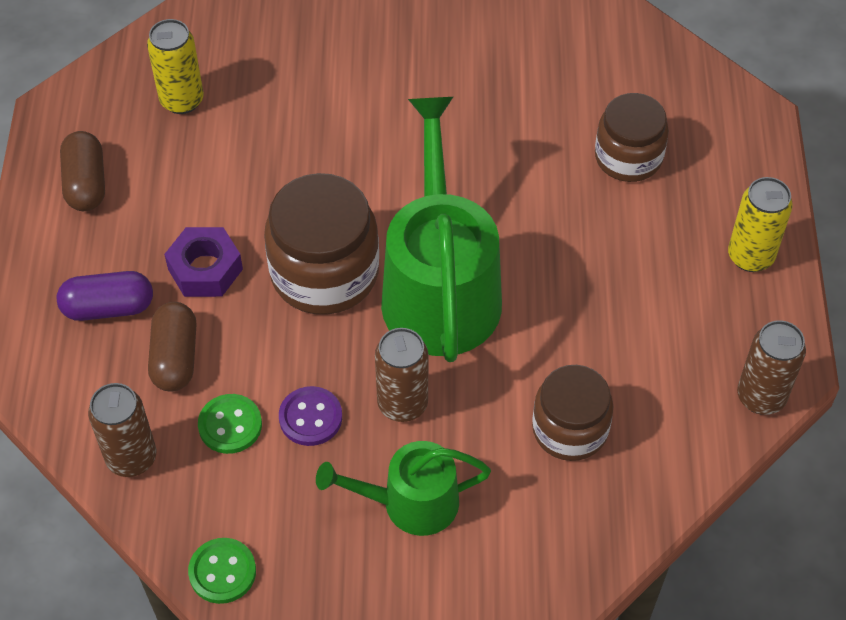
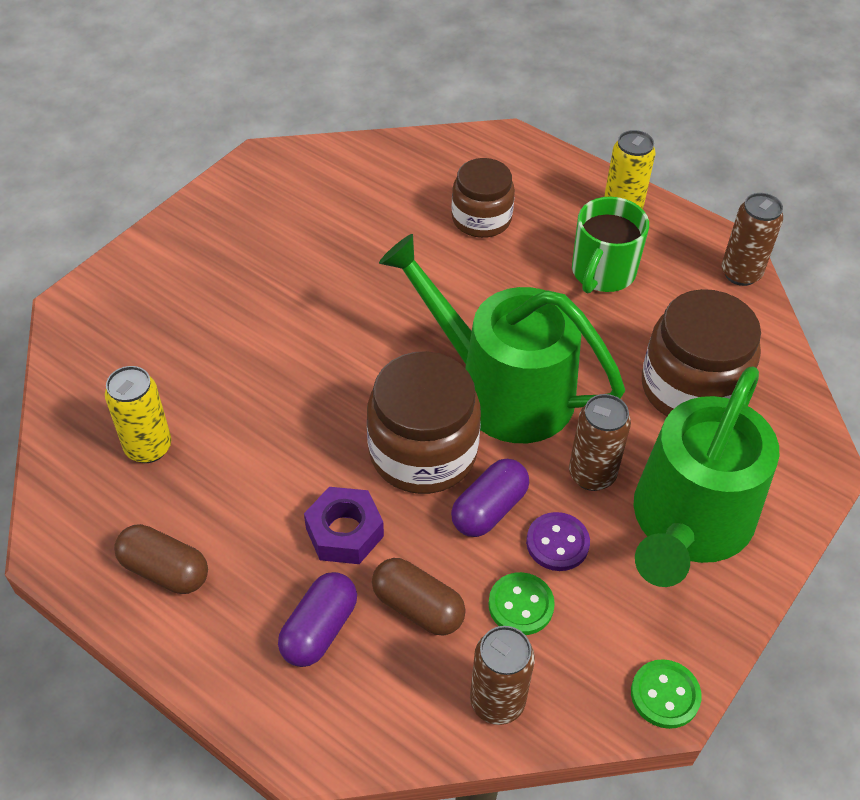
camera: 55 degrees left, 5 degrees down
green watering can [316,441,491,536] -> green watering can [634,366,779,587], size x1.77
brown jar [532,365,613,461] -> brown jar [642,289,761,417], size x1.52
none -> purple capsule [451,459,529,537]
none -> green mug [572,197,649,293]

